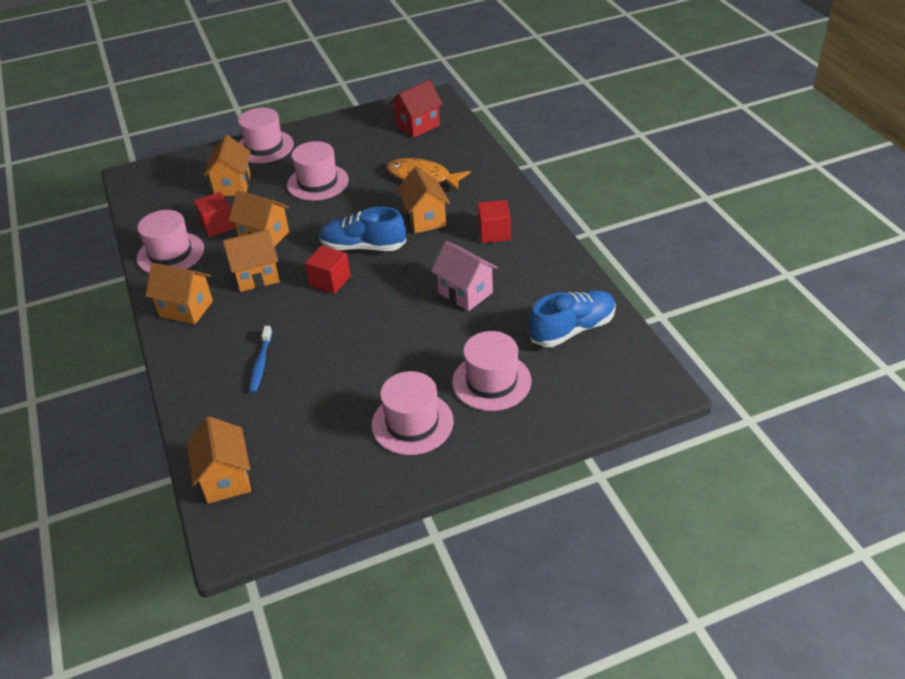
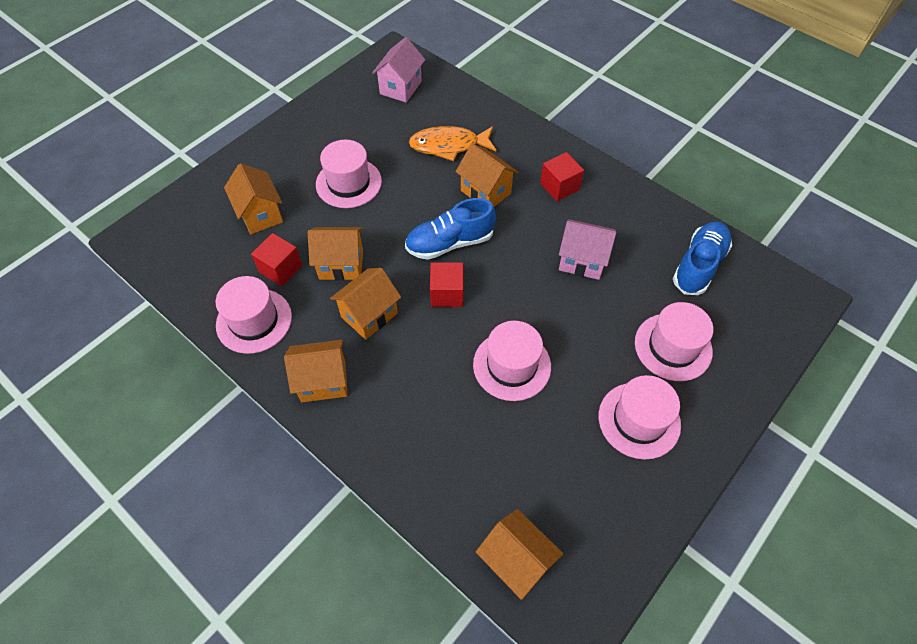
camera: 30 degrees left, 15 degrees up
pink hat [238,108,294,163] -> pink hat moved to [473,321,551,401]
blue toothbrush [249,326,272,393] -> none
red house [390,80,443,138] -> pink house [372,37,425,103]

